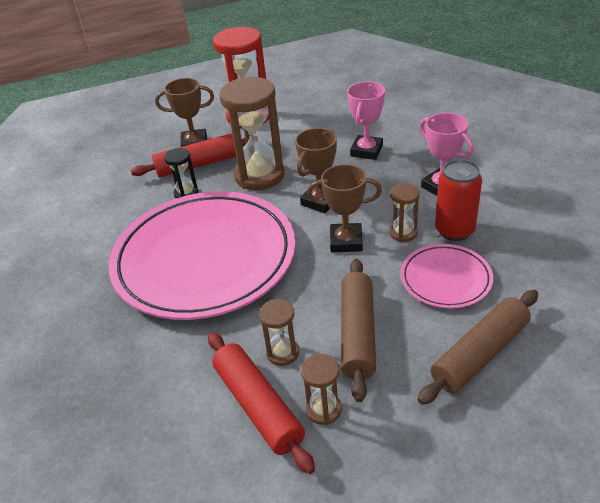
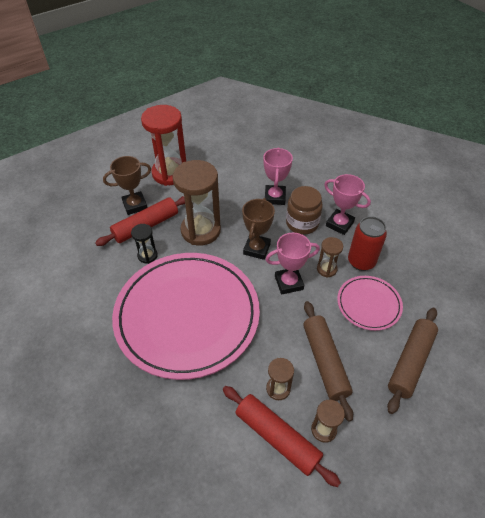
camera: 20 degrees left, 10 degrees up
brown trophy [307,164,382,252] -> pink trophy [265,233,320,294]
none -> brown jar [286,186,323,235]

